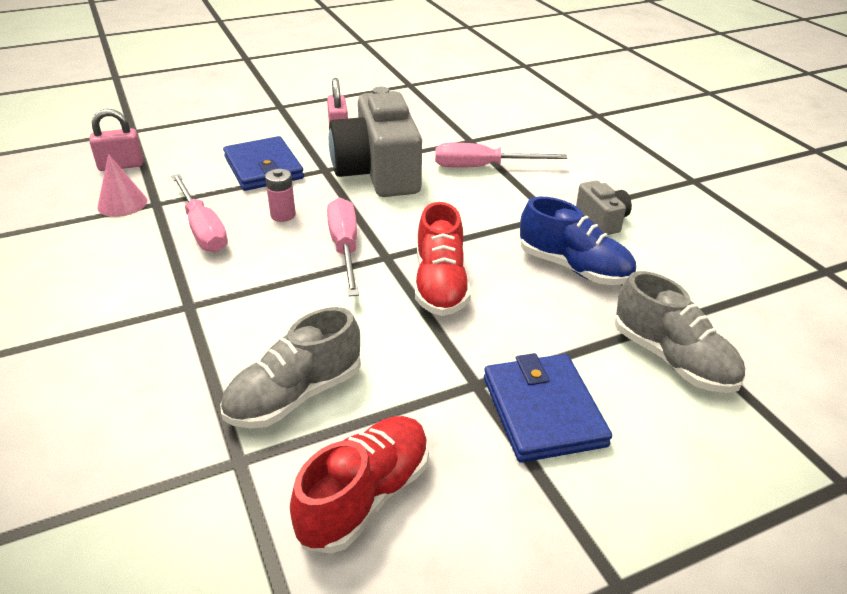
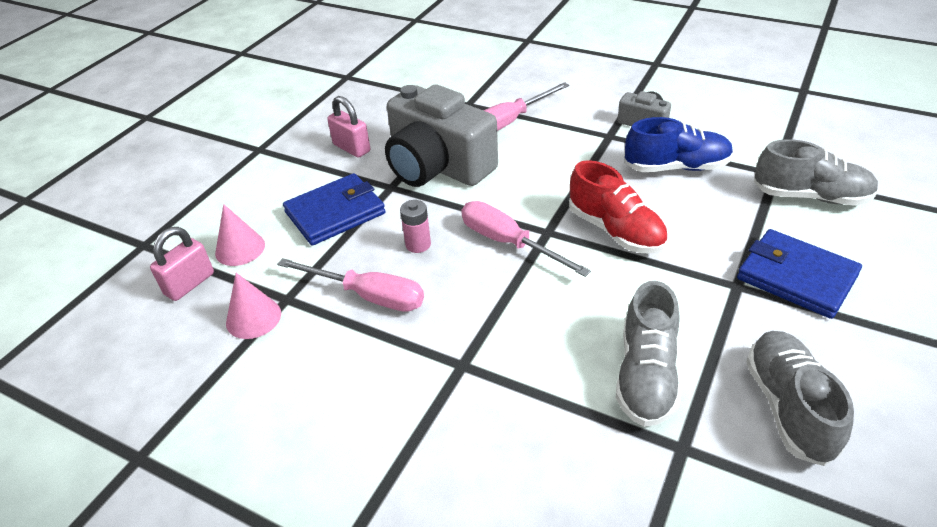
camera: 35 degrees left, 5 degrees up
blue wallet [223,136,304,191] -> blue wallet turned 60 degrees counterclockwise [283,173,386,246]
red shoe [290,416,429,554] -> grey shoe [746,331,854,466]
none -> pink cone [215,204,265,266]

